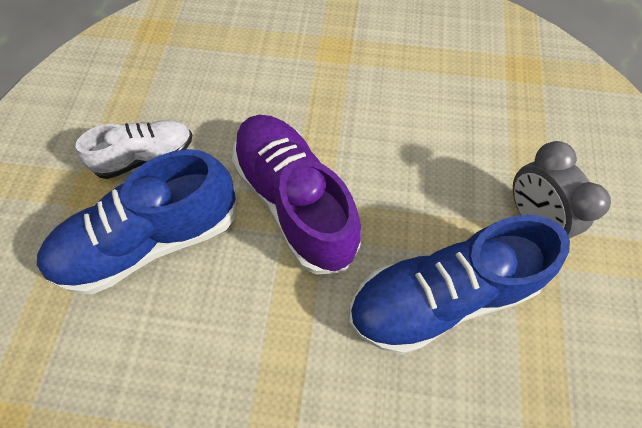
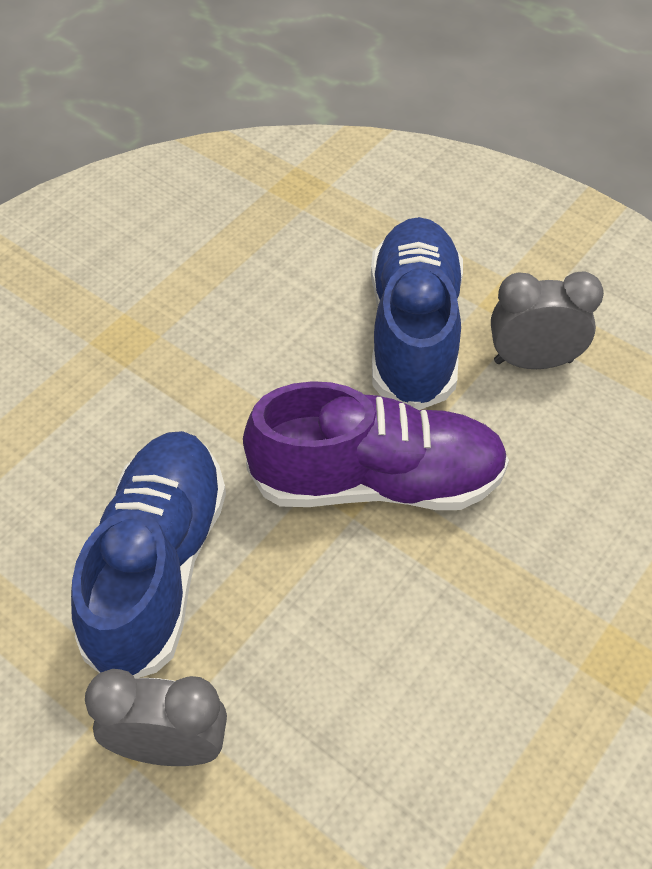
camera: 120 degrees right, 10 degrees down
white shoe [76,120,192,179] -> grey clock [491,271,604,369]

